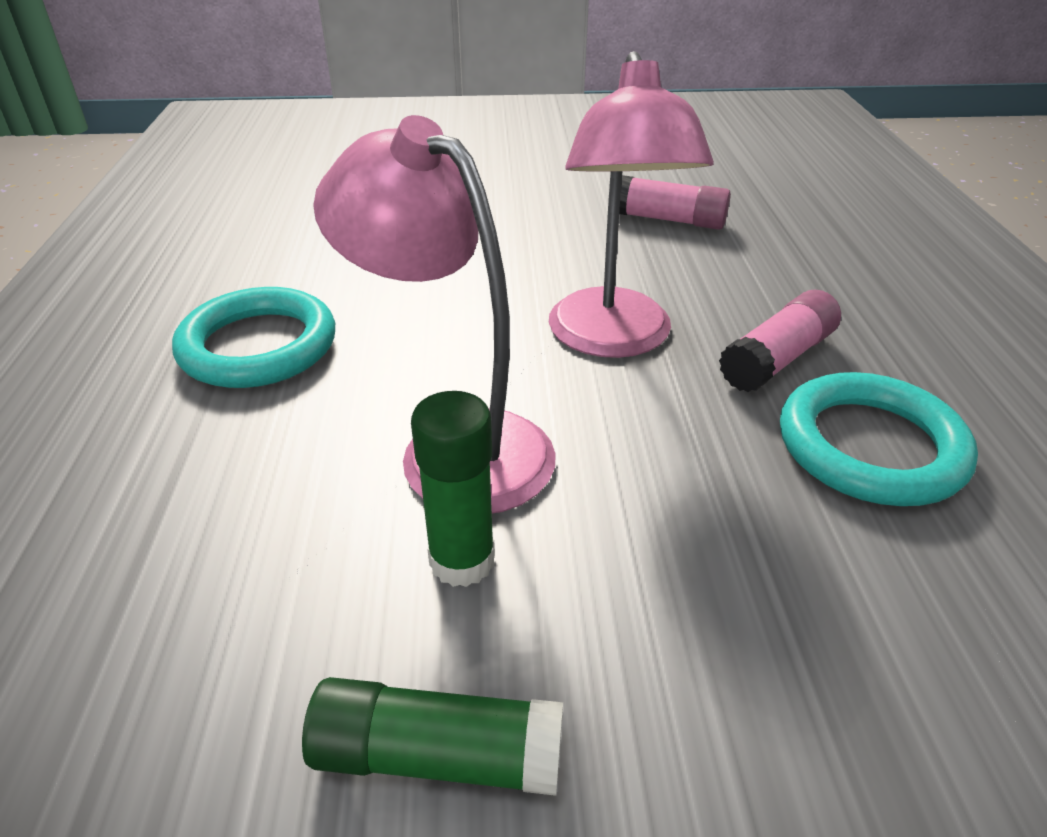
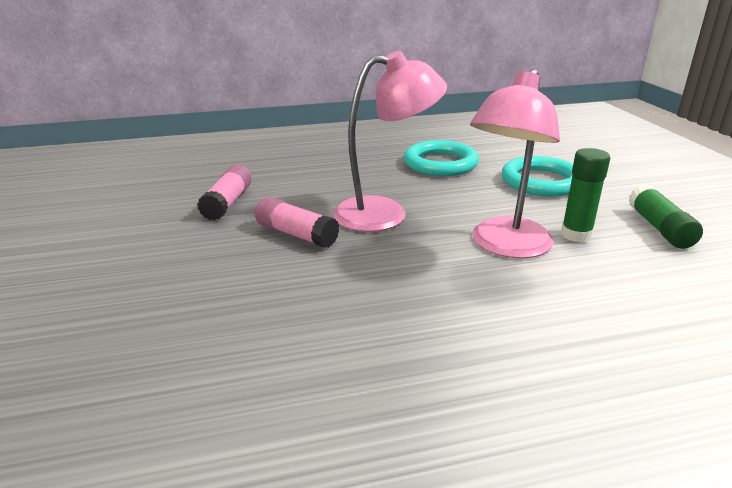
camera: 100 degrees left, 10 degrees down
turquoise ring [172,287,335,388] -> turquoise ring moved to [502,156,573,197]
pink glue stick [719,290,841,392] -> pink glue stick moved to [255,197,339,248]

